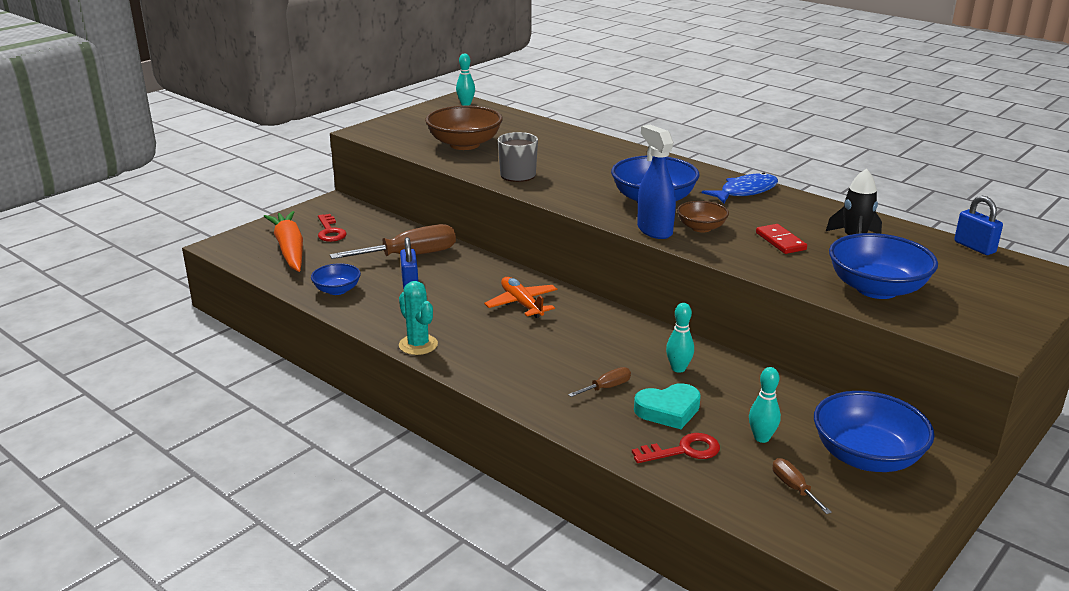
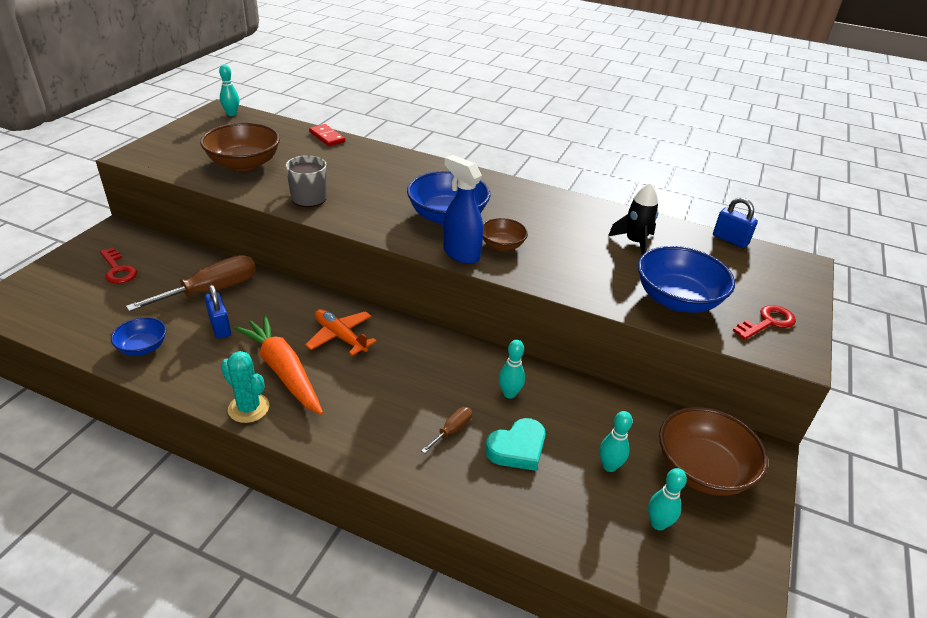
camera: 20 degrees left, 10 degrees up
orange carrot [264,211,303,272] -> orange carrot moved to [234,315,323,415]
red key [632,433,720,463] -> red key moved to [733,305,796,340]
blue fish [702,172,778,204] -> none
red domino [756,224,807,254] -> red domino moved to [309,124,345,146]
brown screwdriver [773,458,832,514] -> turquoise bowling pin [648,468,687,530]
blue bowl [814,391,935,472] -> brown bowl [659,407,768,496]

